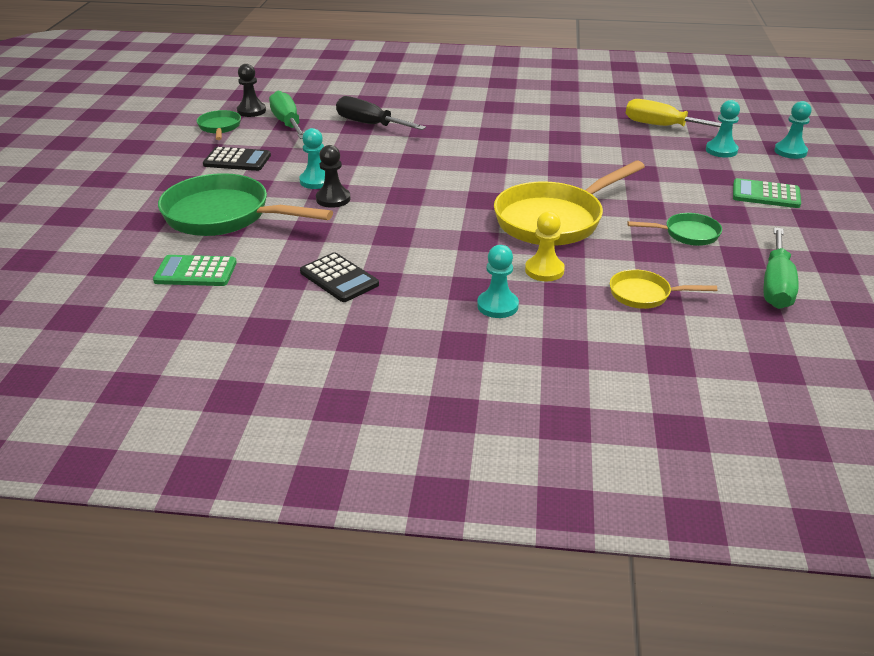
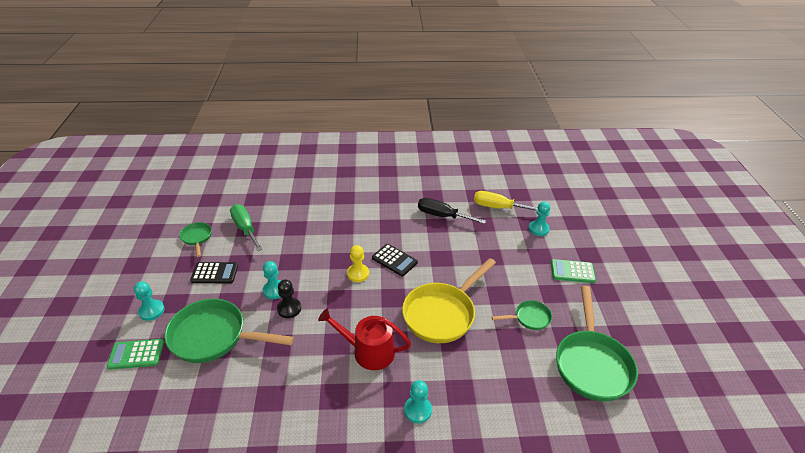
camera: 10 degrees left, 5 degrees up
green calculator [153,255,237,286] -> green calculator moved to [106,339,164,370]
black pawn [237,64,266,117] -> none
black calculator [300,252,379,302] -> black calculator moved to [372,244,418,276]
black screwdriver [336,96,426,130] -> black screwdriver moved to [418,198,486,224]
yellow pawn [525,212,565,281] -> yellow pawn moved to [347,245,369,282]
yellow pan [610,269,717,309] -> none
green screwdriver [764,227,799,309] -> green pan [556,286,638,402]
turquoise pawn [774,101,812,159] -> turquoise pawn moved to [134,282,165,321]
none -> red watering can [318,308,411,370]

